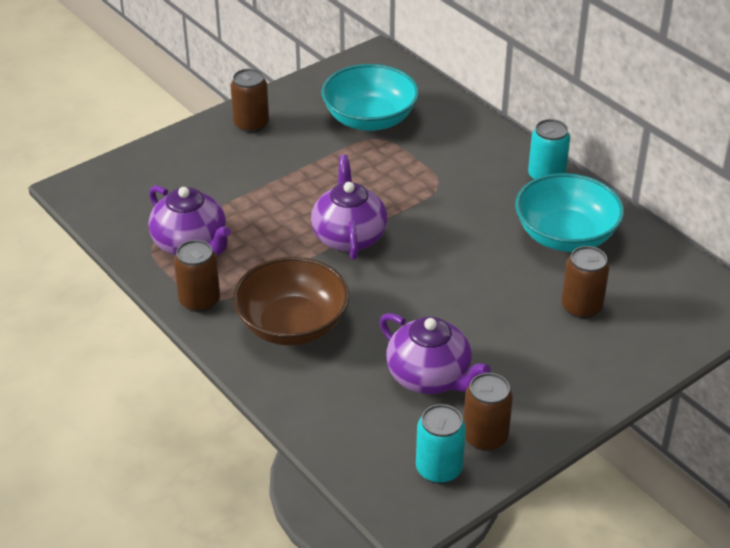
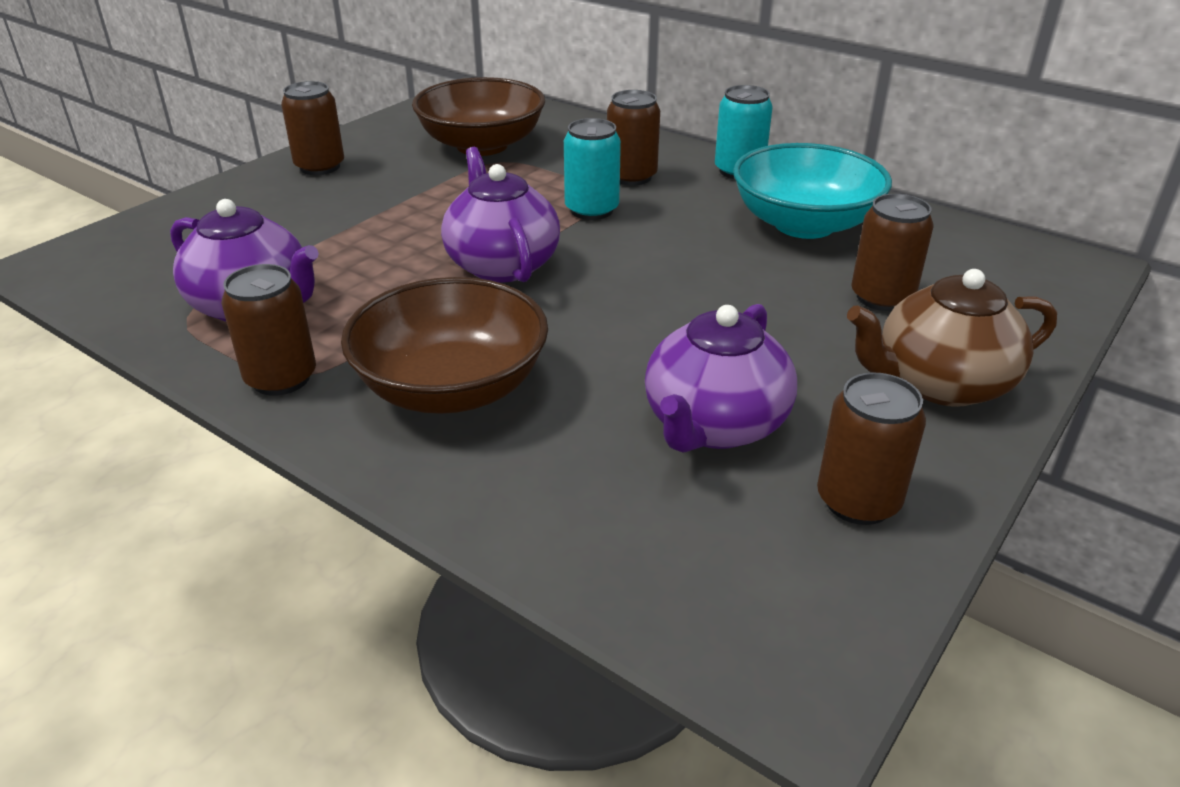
camera: 15 degrees left, 5 degrees down
turquoise bowl [322,64,419,131] -> brown bowl [412,77,545,156]
purple teapot [380,313,491,394] -> purple teapot turned 90 degrees clockwise [645,304,797,453]
turquoise can [416,404,466,484] -> turquoise can moved to [564,118,621,220]
none -> brown can [607,90,660,186]
none -> brown teapot [847,269,1057,407]

